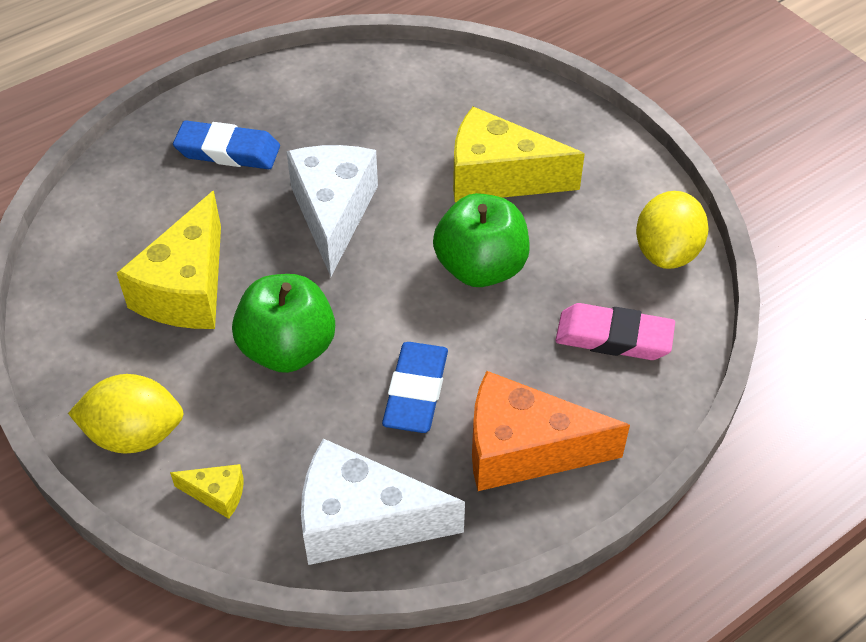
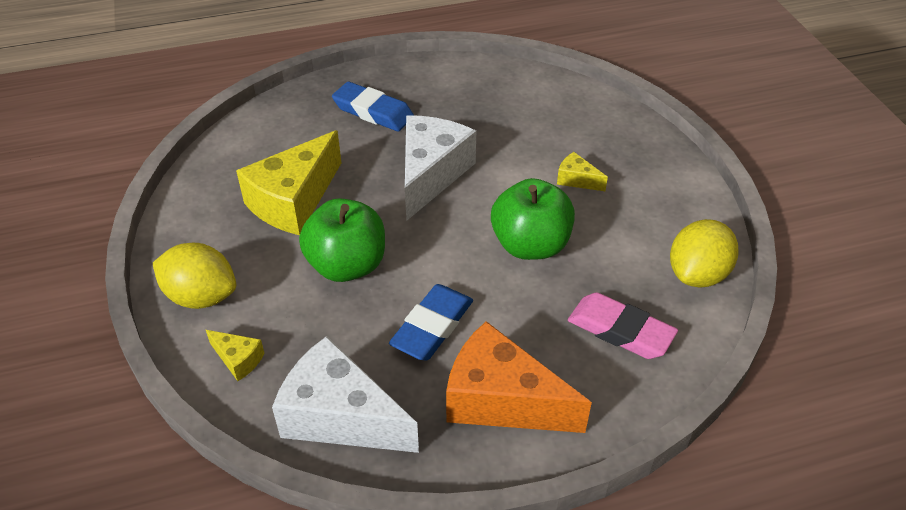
camera: 20 degrees right, 5 degrees down
yellow cheese [453,107,585,202] -> yellow cheese [557,152,608,191], size x0.45

